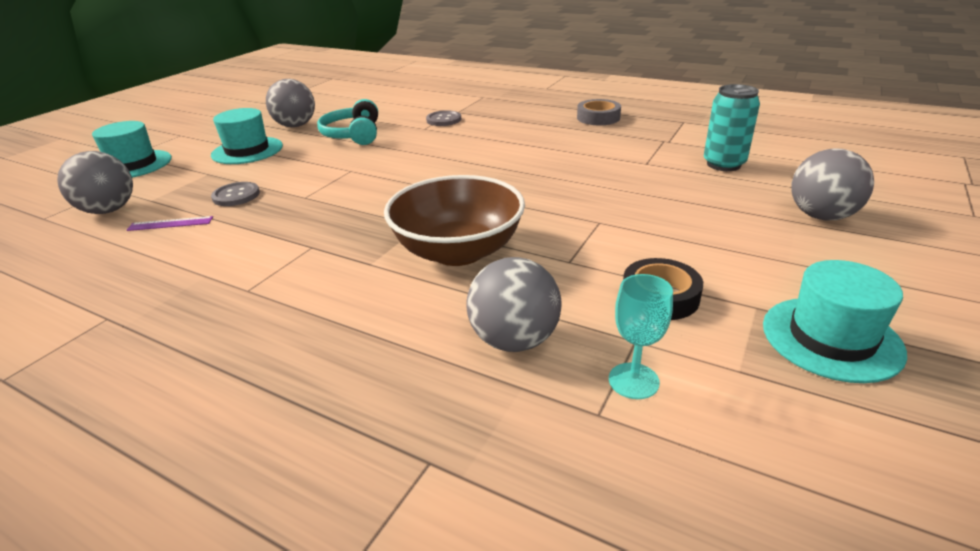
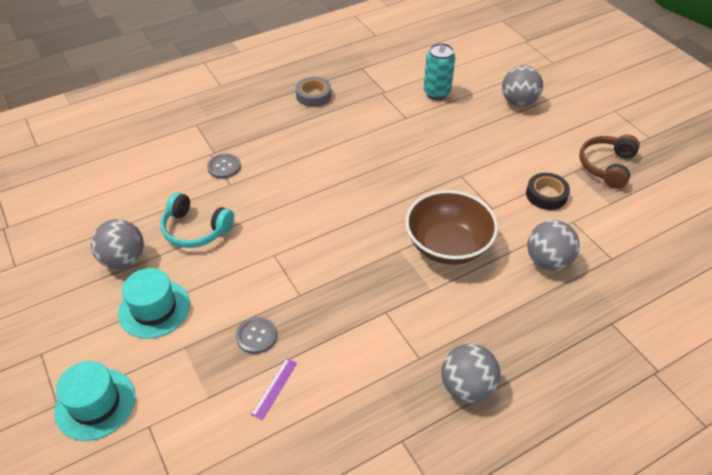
camera: 60 degrees left, 15 degrees up
grey ball [57,151,133,214] -> grey ball moved to [441,344,501,403]
turquoise goblet [609,274,673,399] -> none
turquoise hat [763,260,907,383] -> brown headphones [579,134,640,189]

